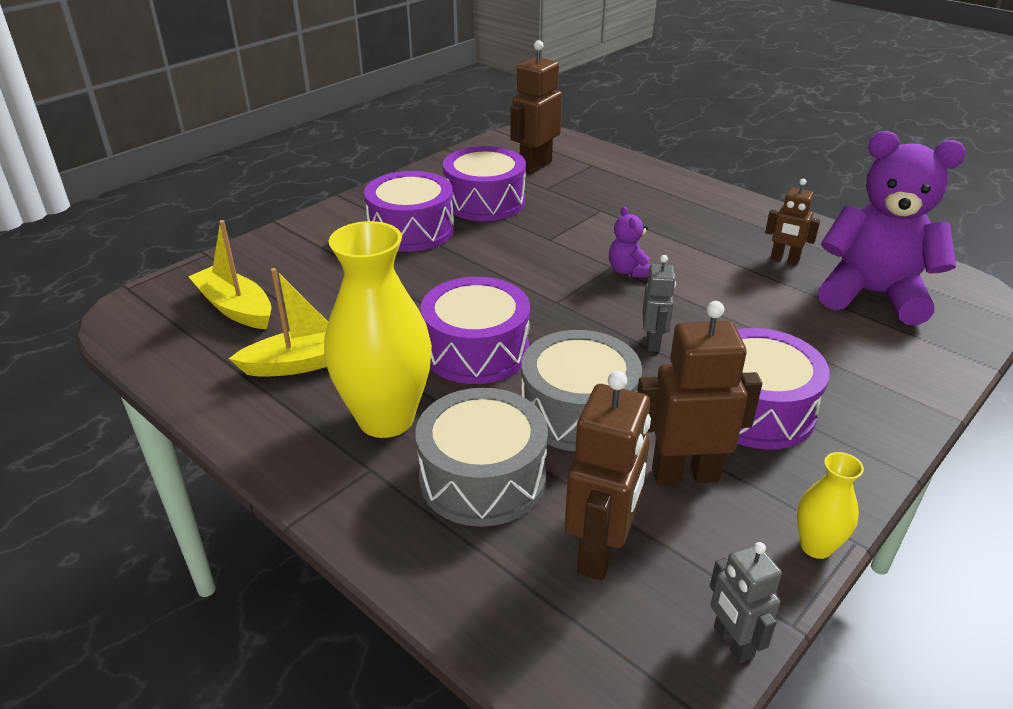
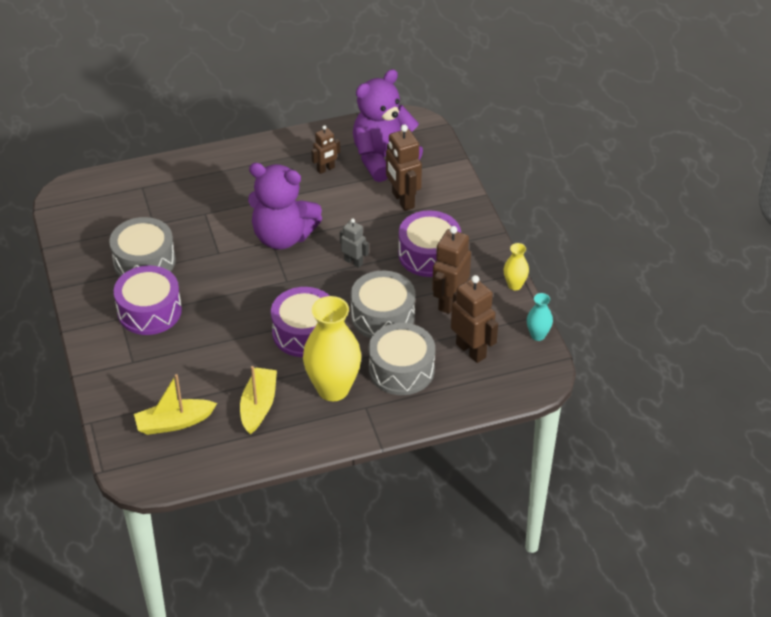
camera: 60 degrees left, 10 degrees up
purple drum [443,146,526,221] -> grey drum [109,217,176,277]
brown robot [510,40,562,175] -> brown robot moved to [386,124,422,211]
purple teddy bear [609,206,651,278] -> purple teddy bear [248,163,322,250], size x2.32
grey robot [710,542,782,663] -> turquoise vase [527,293,553,341]

